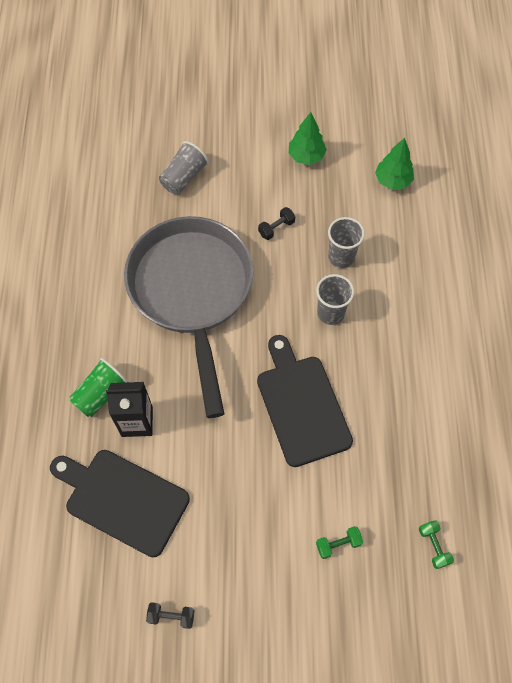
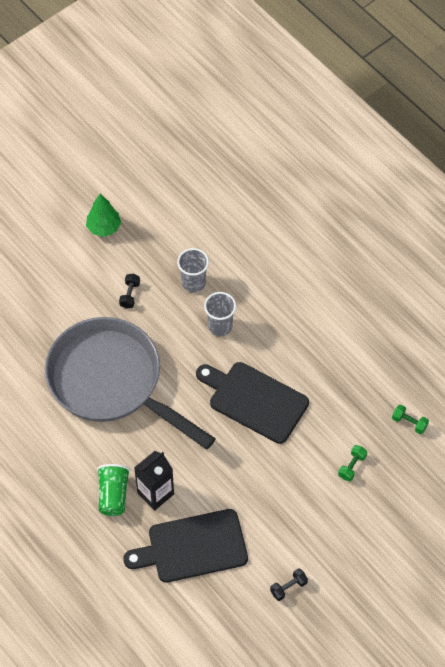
camera: 40 degrees left, 5 degrees down
grey cup [159,141,209,194] -> none
green tree [375,138,414,190] -> none

